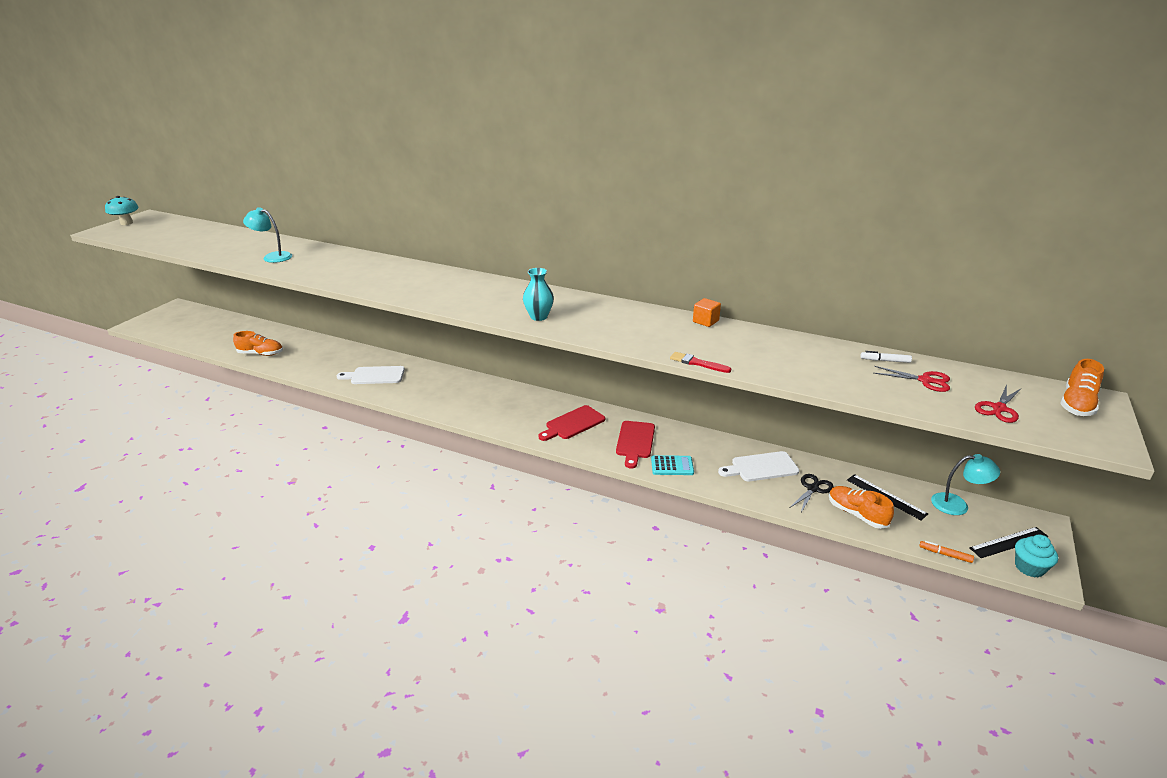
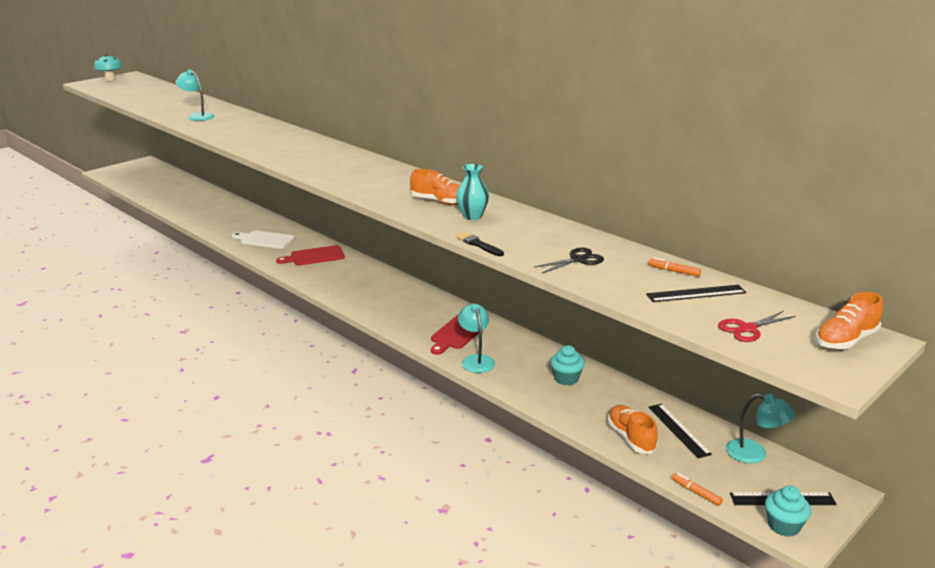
camera: 20 degrees right, 5 degrees down
orange shoe [233,331,283,356] -> orange shoe moved to [410,169,460,205]
turquoise vase [523,268,554,321] -> turquoise vase moved to [456,164,489,220]
red cutting board [539,405,605,441] -> red cutting board moved to [276,245,345,266]
turquoise calculator [651,455,694,475] -> turquoise lamp [458,304,495,373]
red brush [670,352,731,373] -> black brush [456,232,504,256]
orange cube [693,298,721,327] -> none
white cutting board [718,451,799,481] -> turquoise cupcake [550,345,585,385]
black scissors [790,474,834,512] -> black scissors moved to [534,248,604,273]
white marker [860,351,912,363] -> orange marker [648,257,701,277]
red scissors [874,366,950,392] -> black ruler [646,285,747,302]

